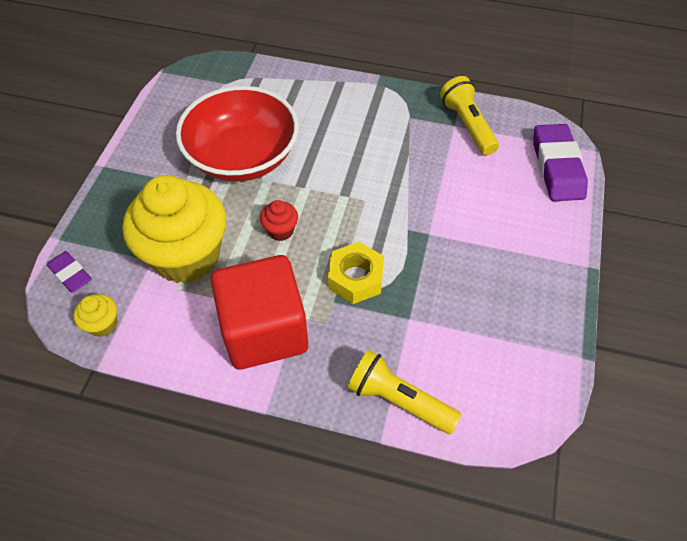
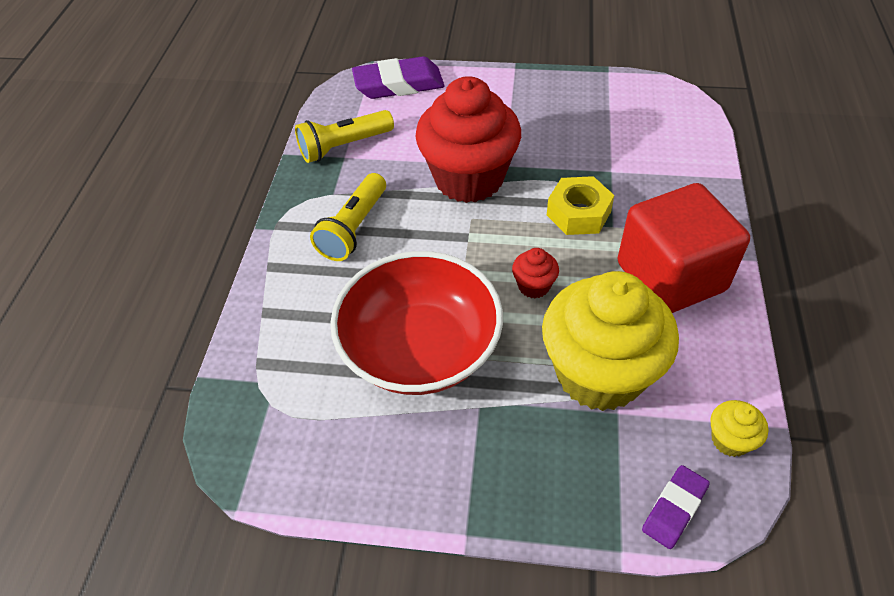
camera: 95 degrees left, 5 degrees down
yellow flashlight [347,350,461,434] -> yellow flashlight moved to [310,173,386,261]
none -> red cupcake [415,76,521,203]

